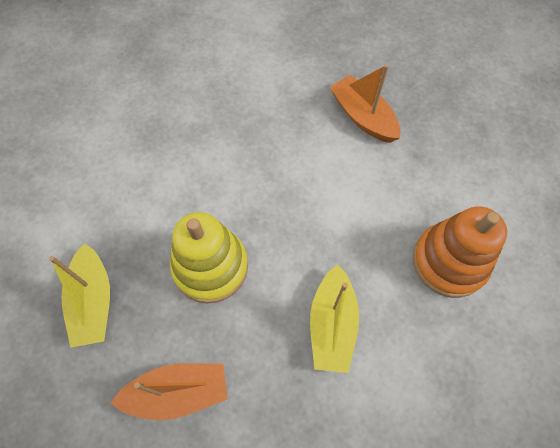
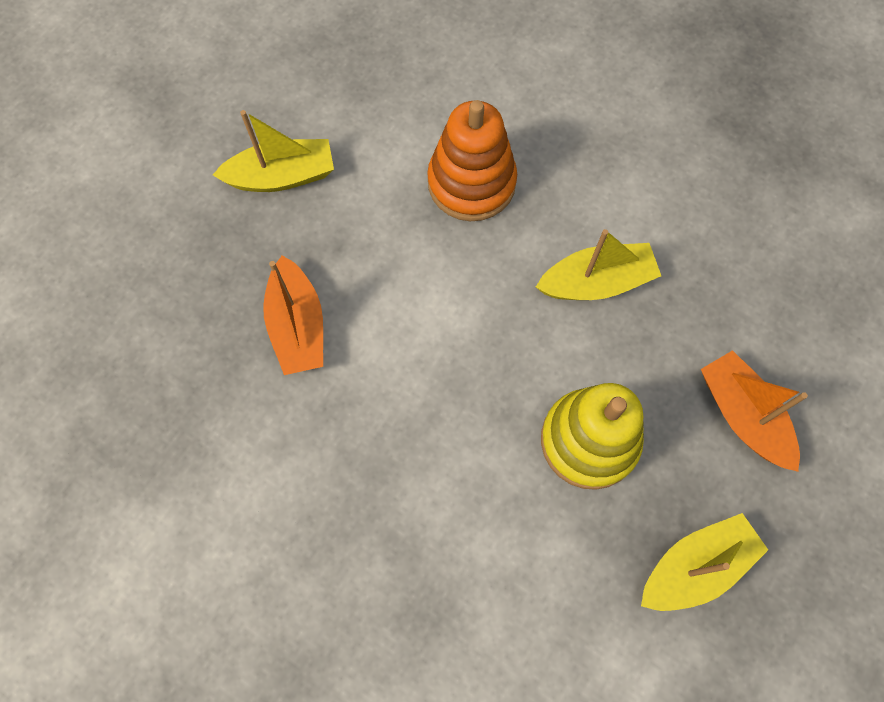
camera: 110 degrees left, 5 degrees up
orange boat [330,64,400,143] -> orange boat turned 45 degrees counterclockwise [263,255,323,375]
none -> yellow boat [213,110,334,192]

